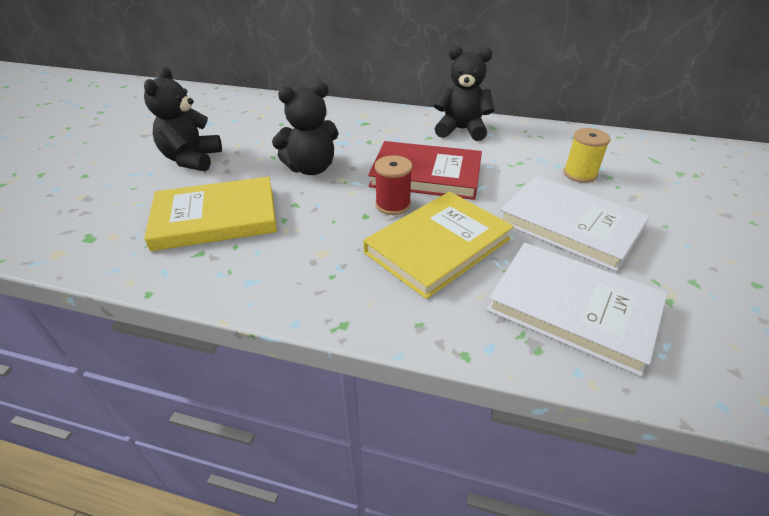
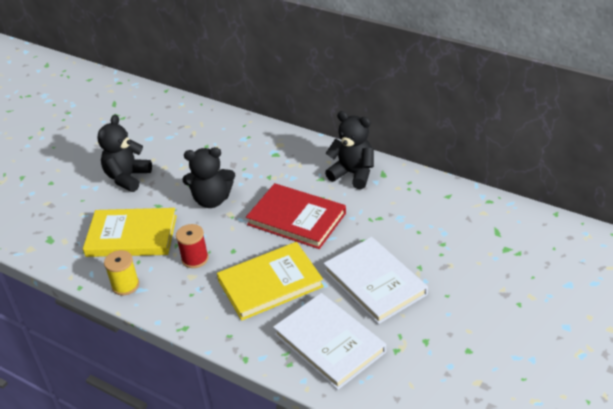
camera: 20 degrees right, 0 degrees up
red spool [375,155,412,215] -> red spool moved to [176,224,209,268]
yellow spool [563,128,611,183] -> yellow spool moved to [104,250,139,295]

